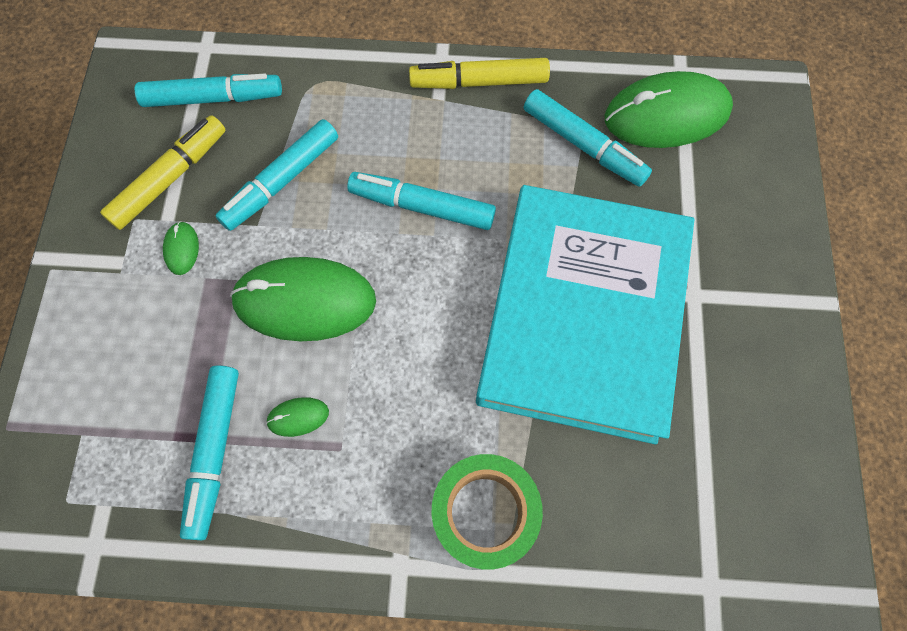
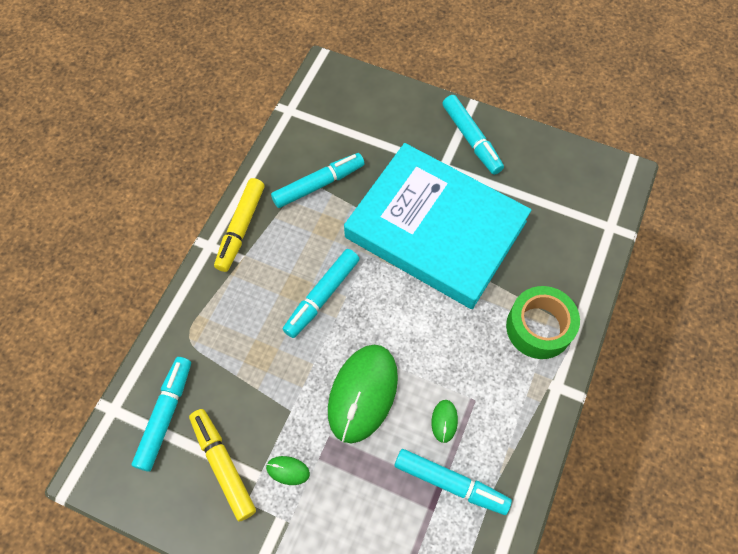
camera: 70 degrees left, 5 degrees down
turquoise marker [215,119,338,231] -> turquoise marker moved to [442,95,504,175]
green mouse [604,71,733,148] -> none

